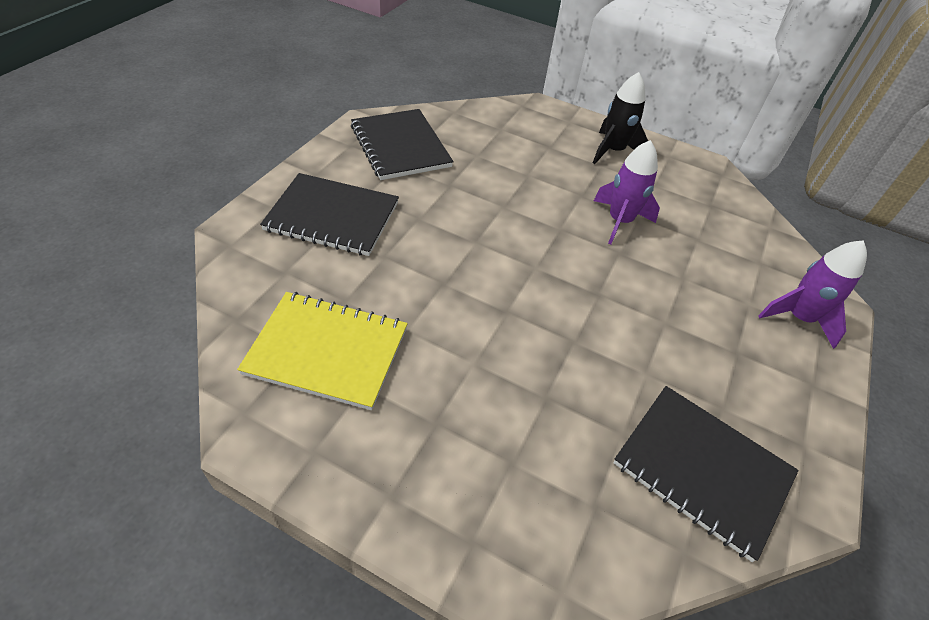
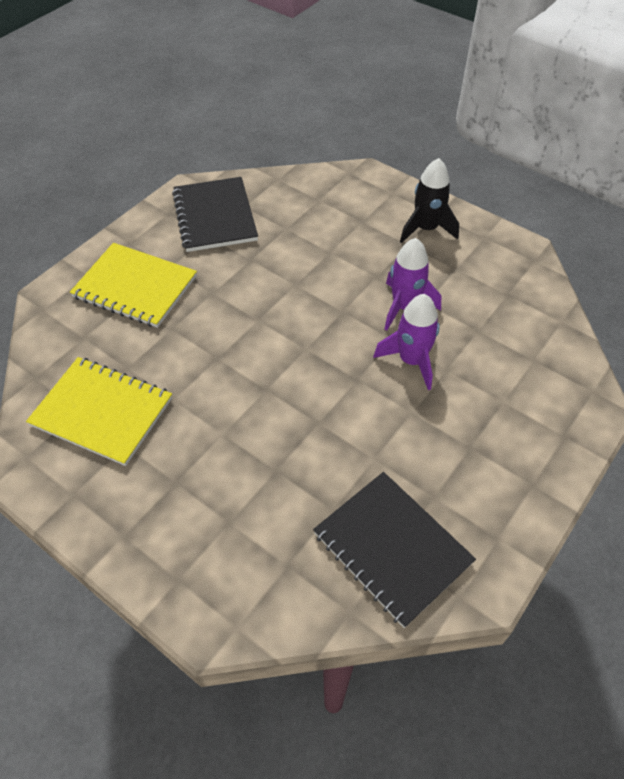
camera: 15 degrees right, 5 degrees up
black notebook [260,173,399,256] -> yellow notebook [70,243,197,328]
purple rocket [758,240,867,349] -> purple rocket moved to [373,294,440,390]

